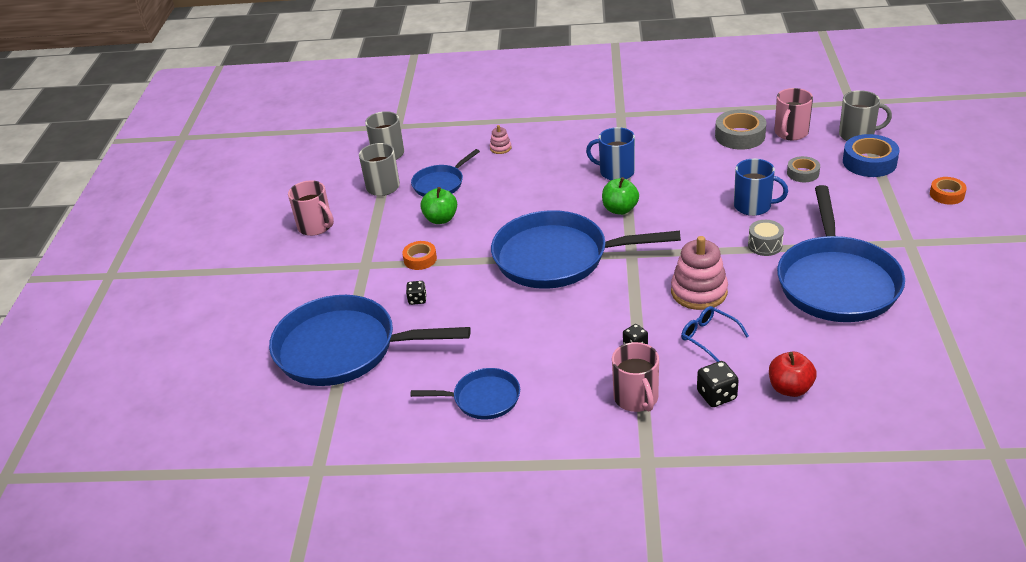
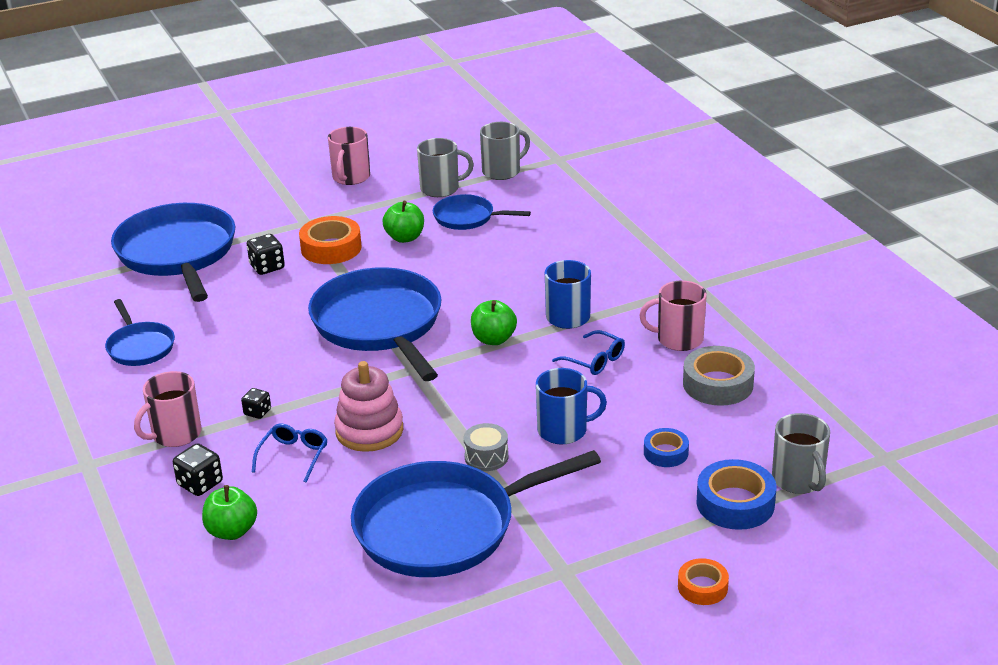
camera: 60 degrees right, 5 degrees down
orange tape [402,241,437,270] -> orange tape [299,216,362,264], size x1.66
black dice [406,281,426,305] -> black dice [247,234,285,275], size x1.54
pink stacking toy [490,125,511,154] -> none
blue mug [734,159,788,216] -> blue mug turned 90 degrees counterclockwise [536,368,607,444]
red apple [769,352,817,397] -> green apple [202,485,257,540]
pink mug [774,88,813,140] -> pink mug moved to [639,280,707,351]
grey tape [787,156,820,182] -> blue tape [644,428,689,467]
none -> blue glasses [552,330,625,375]

